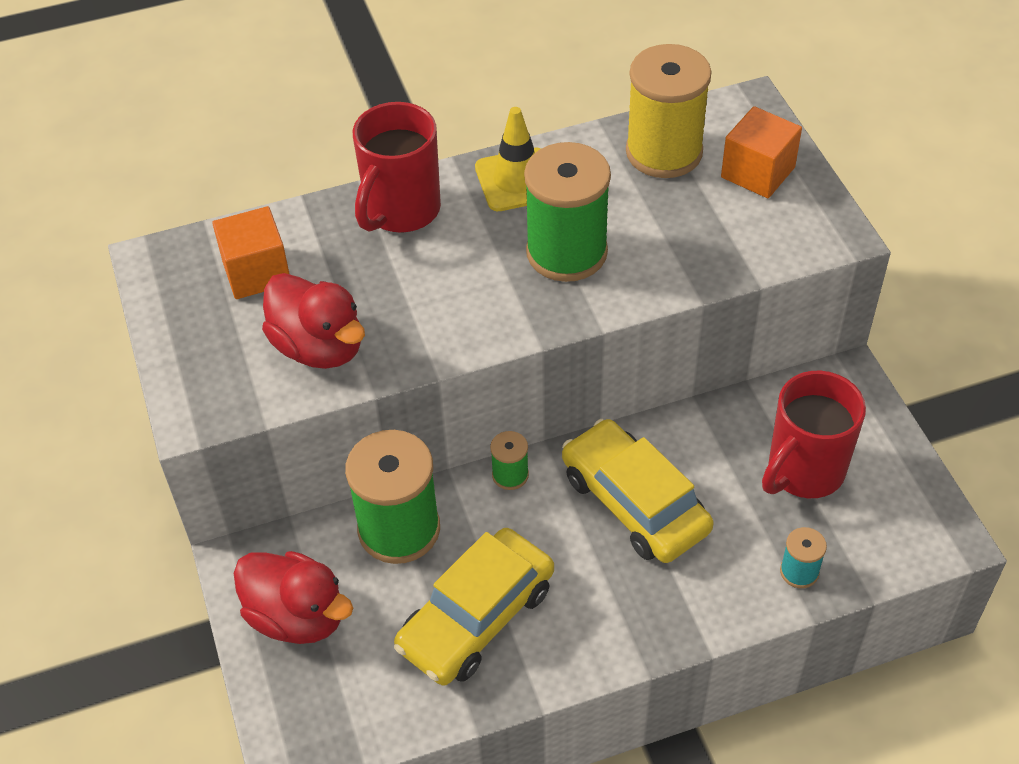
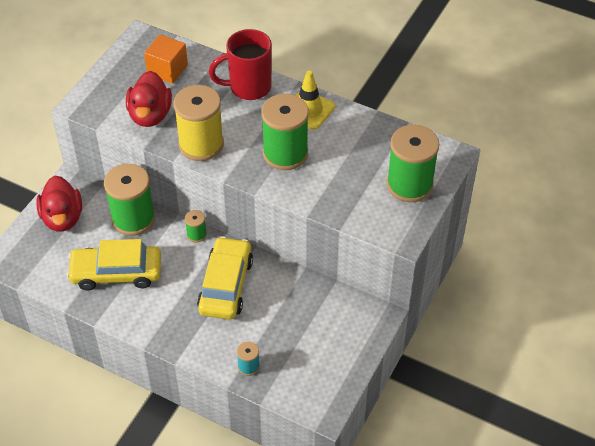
camera: 45 degrees right, 0 degrees up
yellow spool [626,44,712,178] -> yellow spool moved to [174,85,224,161]
orange cube [721,106,802,198] -> green spool [387,125,439,202]
red mug [762,371,866,498] -> none

